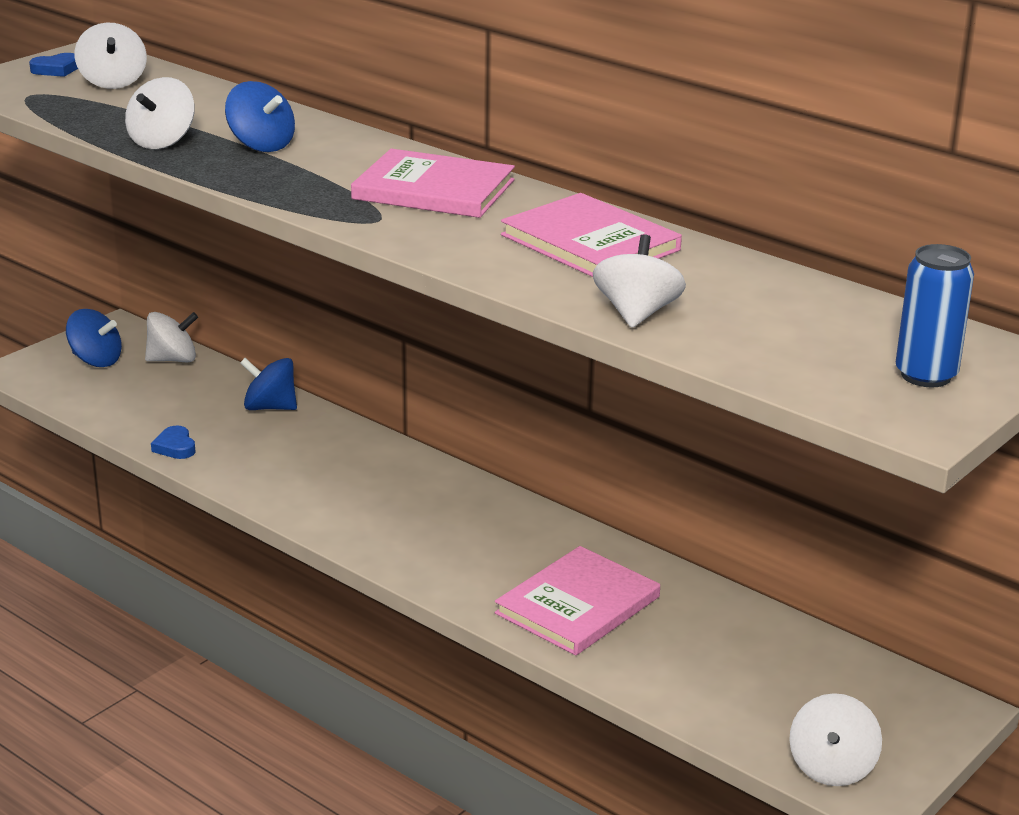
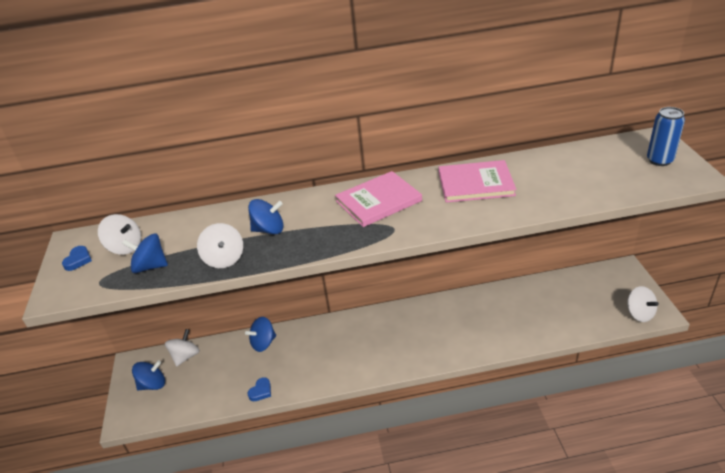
camera: 45 degrees left, 10 degrees up
blue heart [151,426,196,459] -> blue heart turned 75 degrees counterclockwise [247,377,271,401]
pink book [495,546,660,656] -> none
white spinning top [593,234,686,328] -> none
none -> blue spinning top [122,234,168,273]

